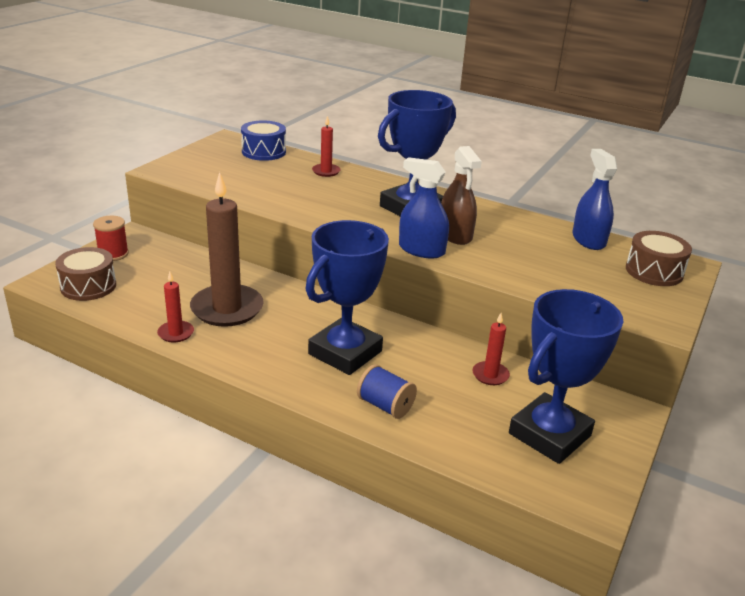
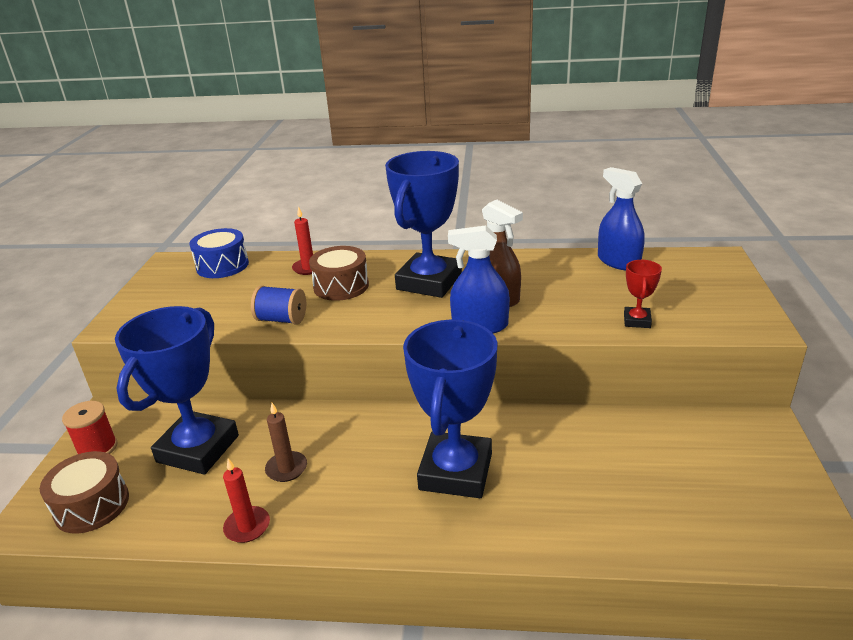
camera: 20 degrees left, 0 degrees up
brown candle [190,172,264,327] -> brown candle [265,403,307,482], size x0.47
blue spool [357,364,417,419] -> blue spool moved to [251,285,306,325]
red candle [472,313,510,385] -> none
blue trophy [509,289,623,464] -> blue trophy moved to [115,306,239,474]
brown drum [626,231,692,286] -> brown drum moved to [309,246,369,301]
none -> red trophy [624,260,662,328]

